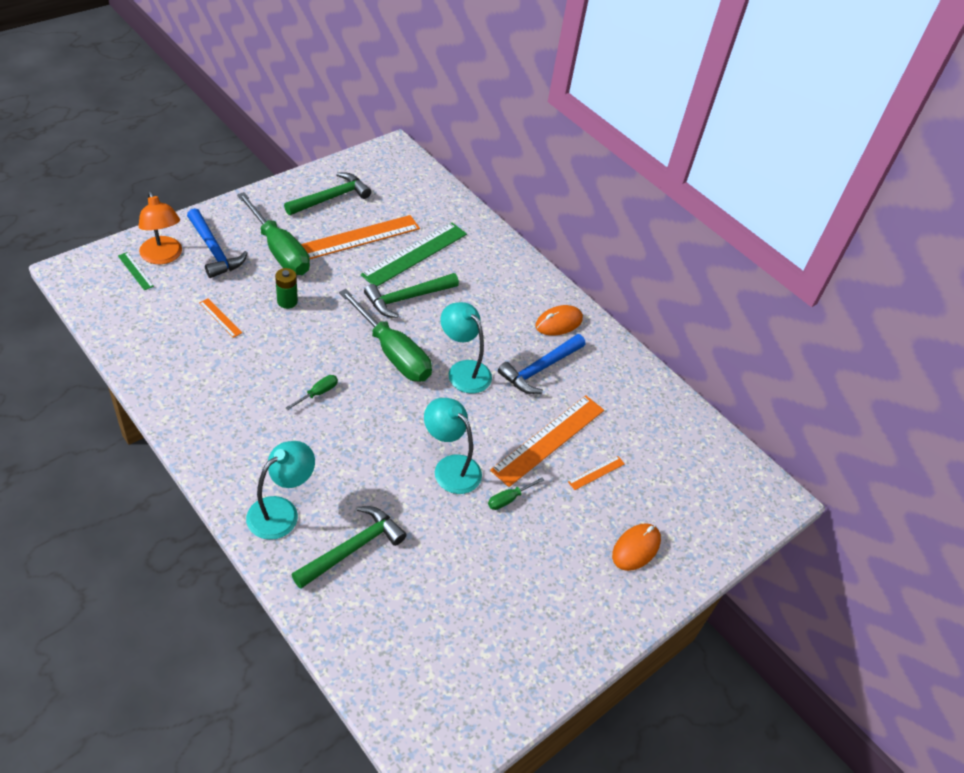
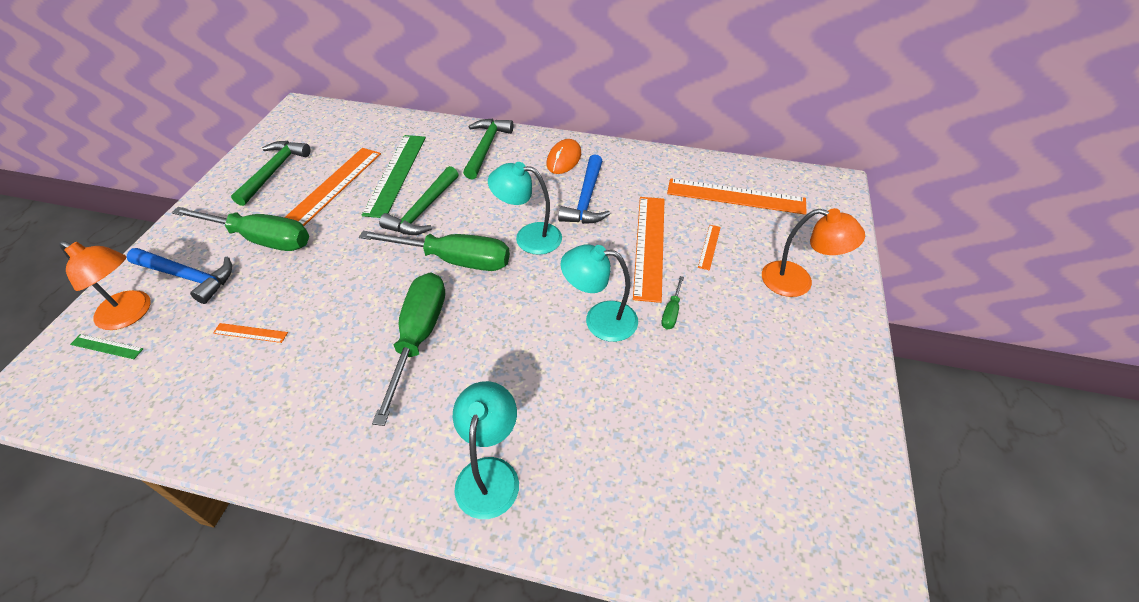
camera: 30 degrees left, 0 degrees up
green battery [275,268,298,309] -> none
green screwdriver [286,375,338,410] -> green screwdriver [372,272,445,426], size x2.37
green hammer [291,506,407,589] -> green hammer moved to [463,119,513,179]
orange mouse [612,523,661,571] -> orange lamp [762,208,865,297]
none -> orange ruler [667,178,807,215]

